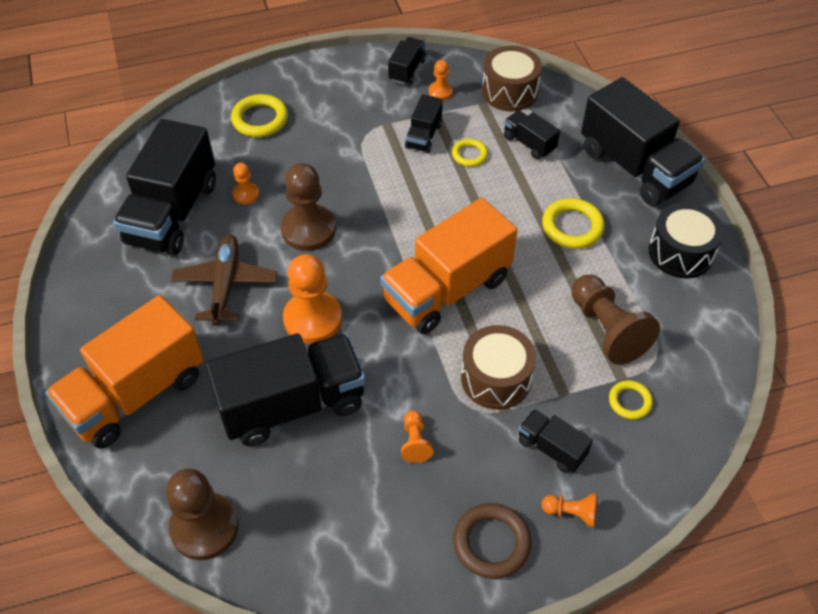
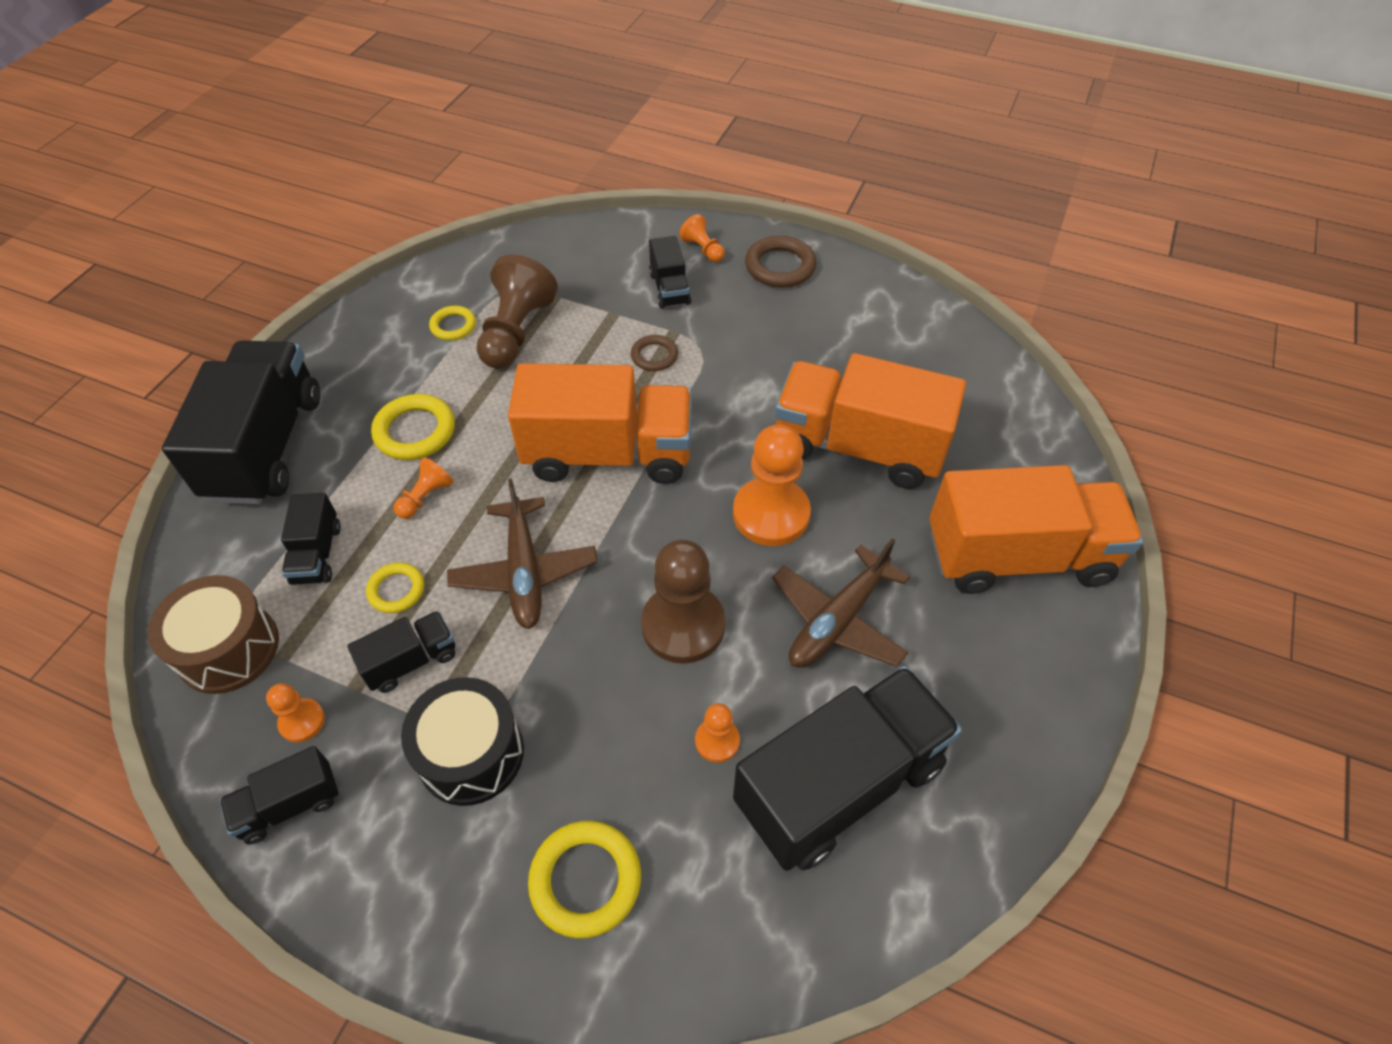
camera: 140 degrees left, 0 degrees up
brown pawn [166,469,239,560] -> none
black truck [205,334,365,446] -> orange truck [775,353,966,489]
orange pawn [401,410,433,463] -> orange pawn moved to [394,457,453,519]
brown drum [461,325,536,410] -> brown ring [631,335,678,371]
yellow ring [609,380,653,419] -> yellow ring moved to [429,306,476,340]
black drum [648,202,724,278] -> black drum moved to [401,677,524,806]
none -> brown plane [447,478,598,629]

